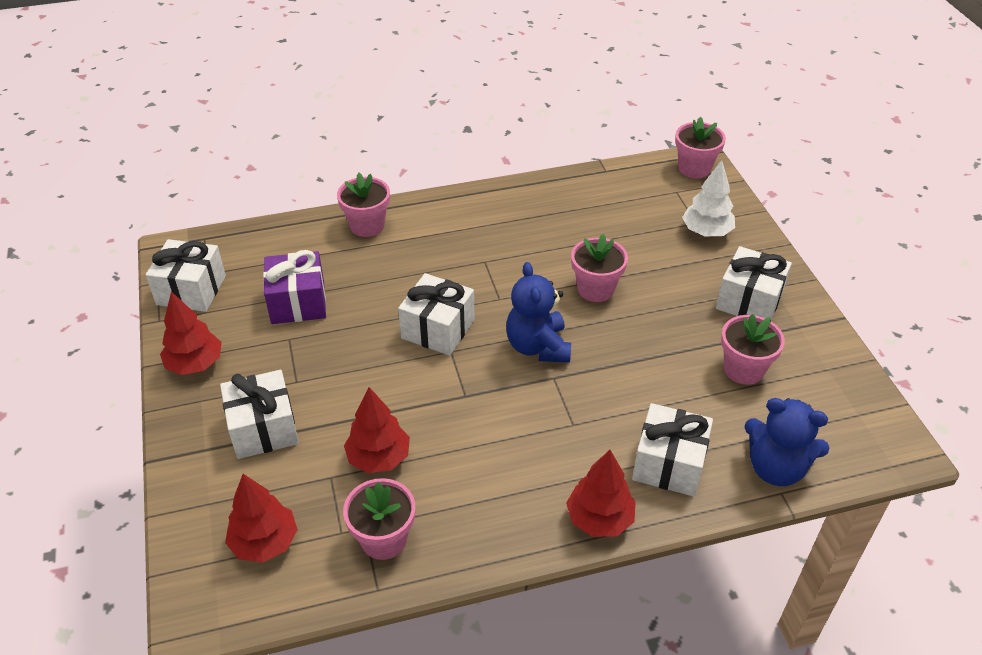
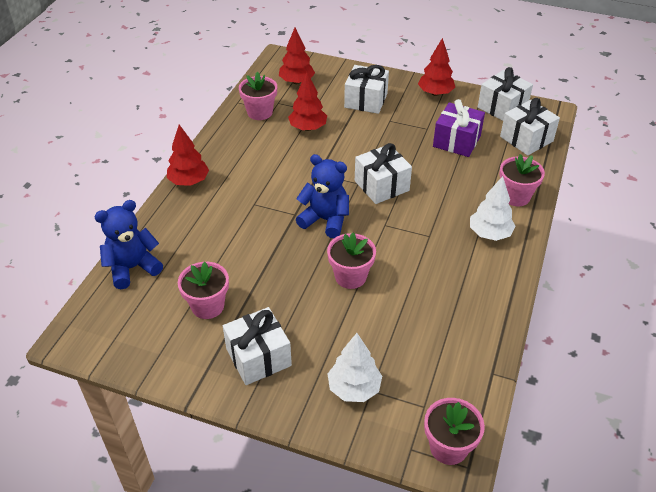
camera: 125 degrees right, 0 degrees up
white gift [632,403,713,497] -> white gift moved to [500,98,560,155]
none -> white tree [470,176,516,241]

